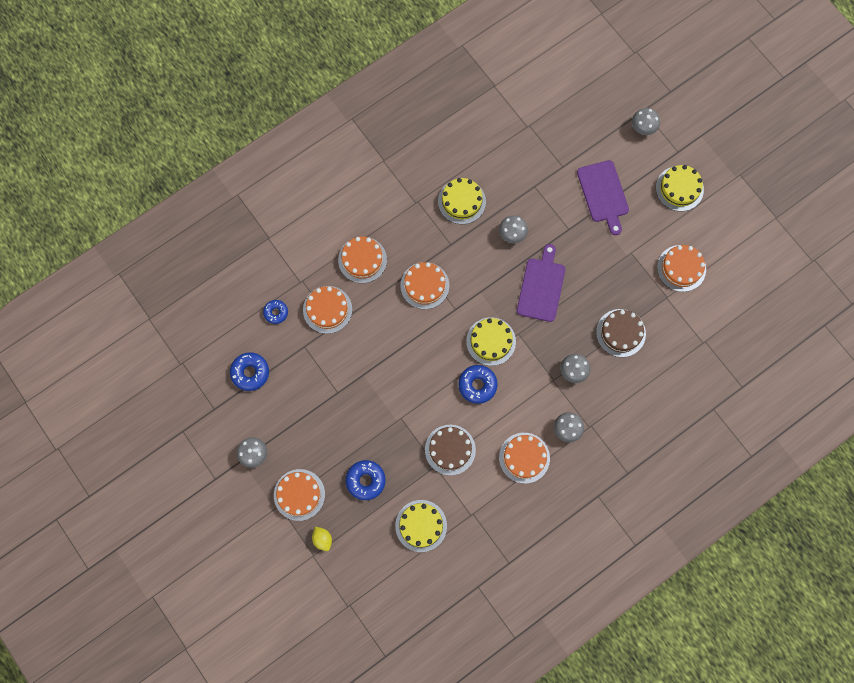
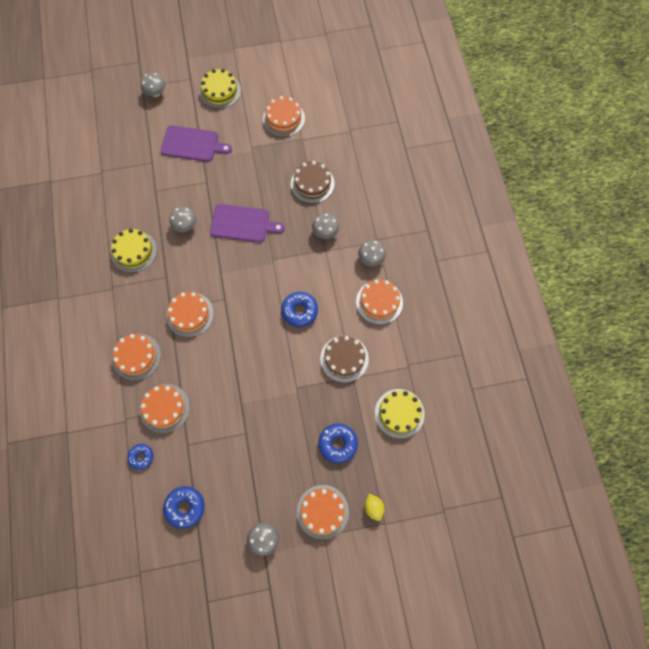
camera: 65 degrees left, 5 degrees down
yellow lemon [312,527,332,551] -> yellow lemon turned 75 degrees clockwise [365,494,384,521]
yellow cake [466,317,516,366] -> none
purple cutting board [517,244,565,322] -> purple cutting board turned 150 degrees clockwise [210,204,284,243]

